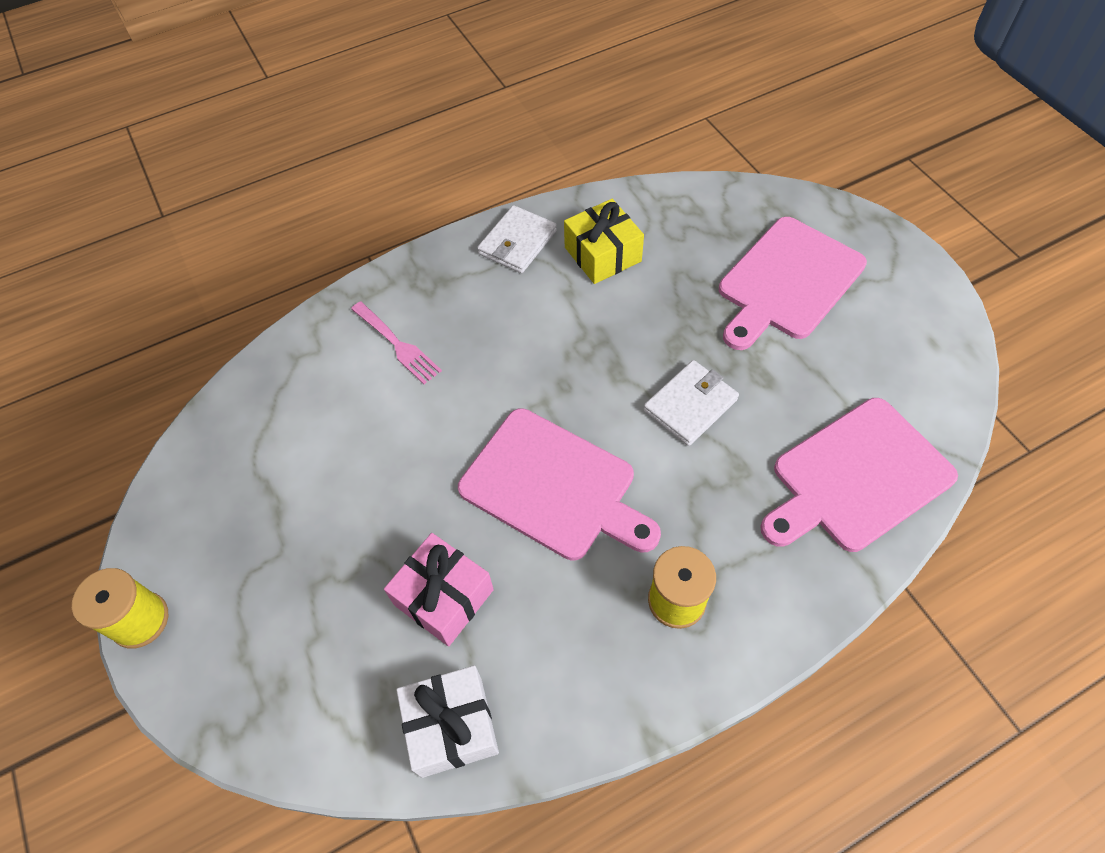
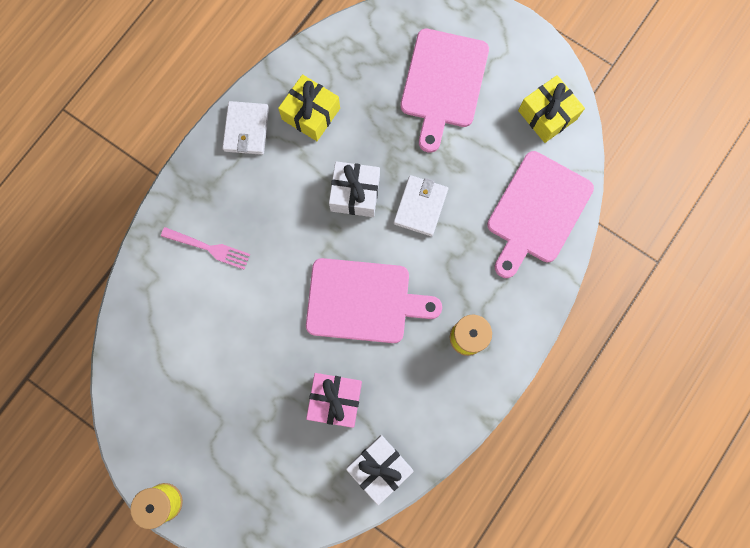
camera: 30 degrees left, 20 degrees up
none -> white gift [329,161,380,217]
none -> yellow gift [518,75,585,143]

